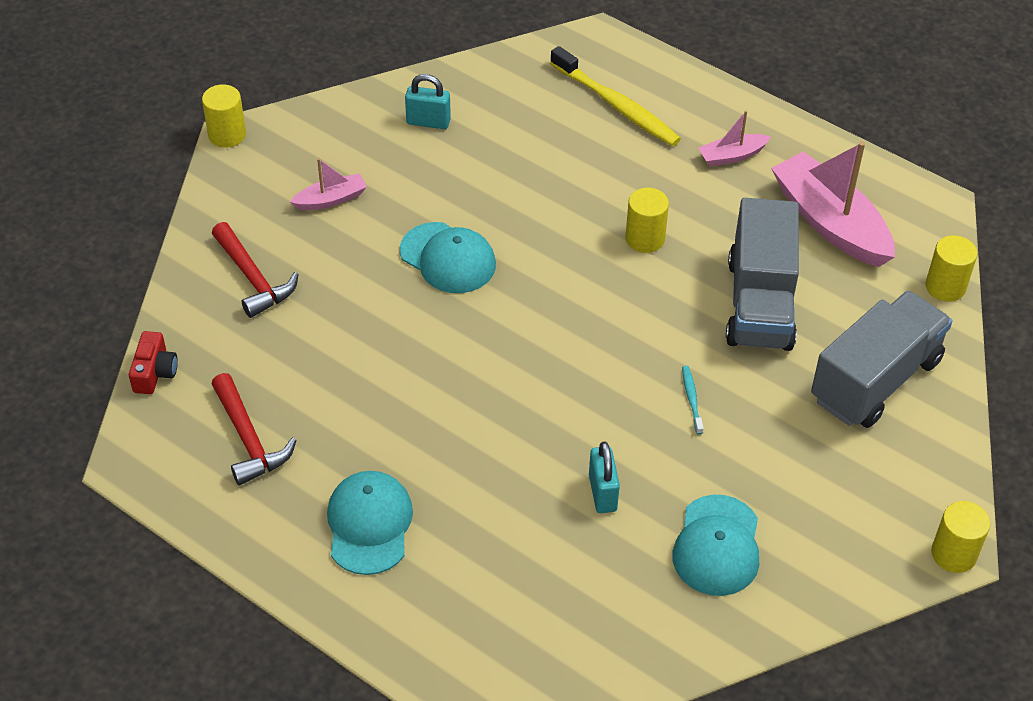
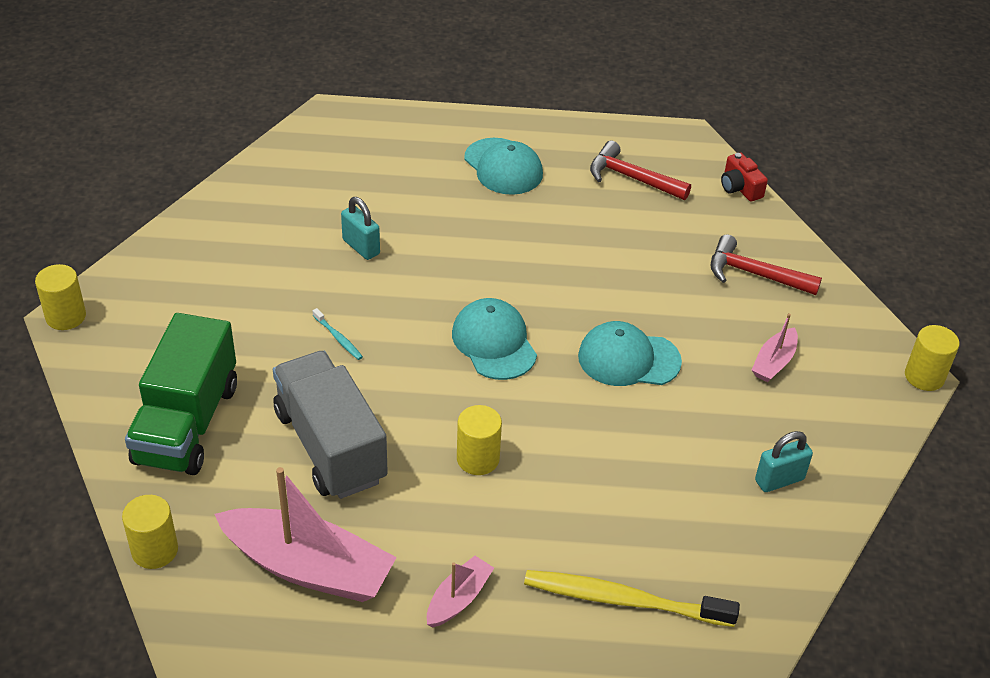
camera: 145 degrees right, 5 degrees down
turquoise cap [672,495,759,596] -> turquoise cap moved to [452,298,537,380]
grey truck [811,291,952,428] -> green truck [125,313,237,475]

